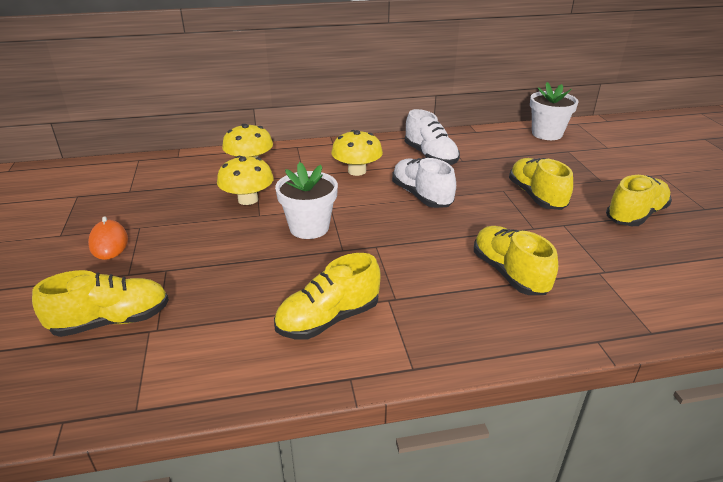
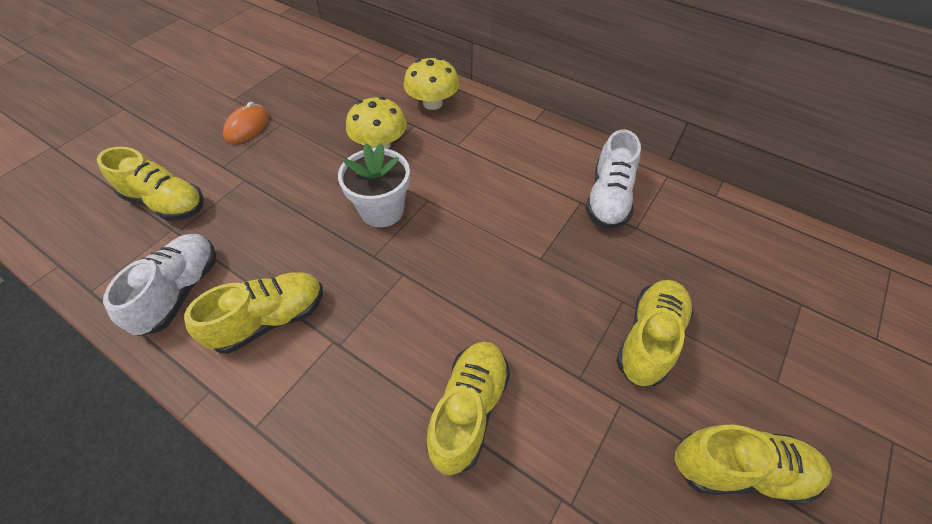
camera: 45 degrees right, 20 degrees up
yellow shoe [274,253,380,340] -> yellow shoe turned 135 degrees clockwise [184,272,323,354]
yellow mushroom [331,130,383,176] -> none
white shoe [392,158,456,208] -> white shoe moved to [103,234,216,336]
white flower pot [530,82,579,140] -> none

